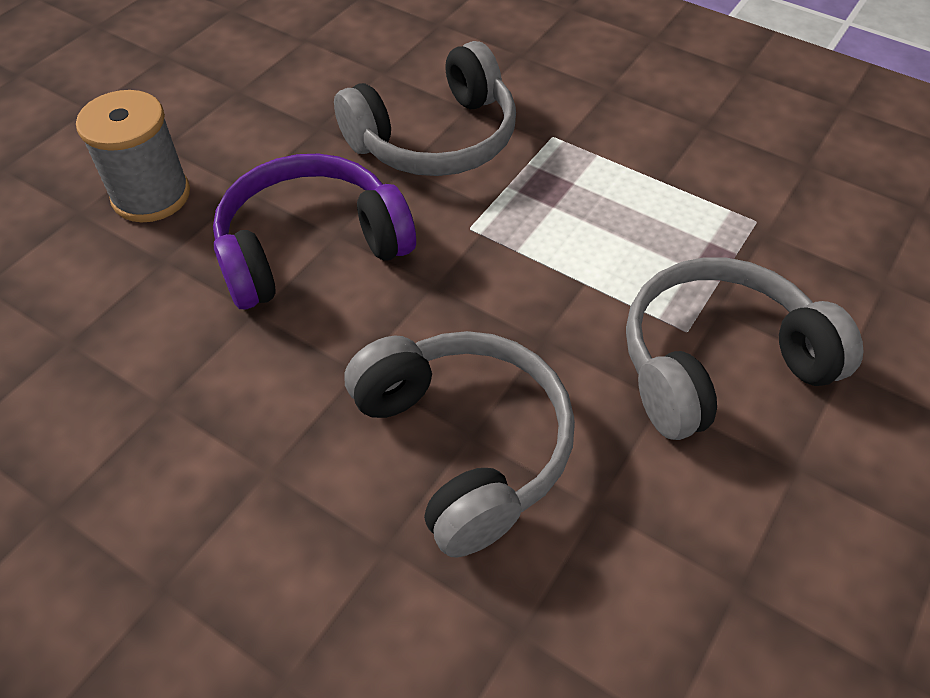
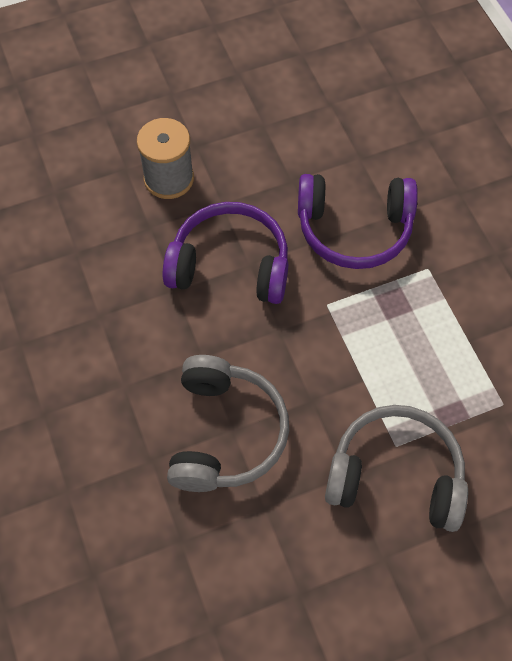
camera: 35 degrees right, 10 degrees up
grey headphones [334,41,516,176] -> purple headphones [298,174,418,269]

